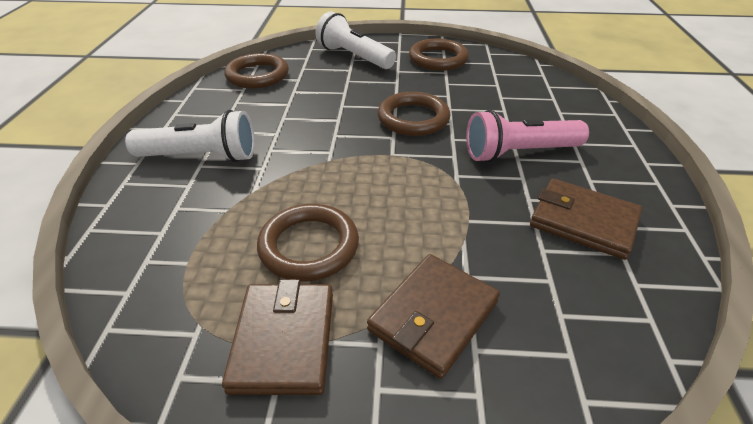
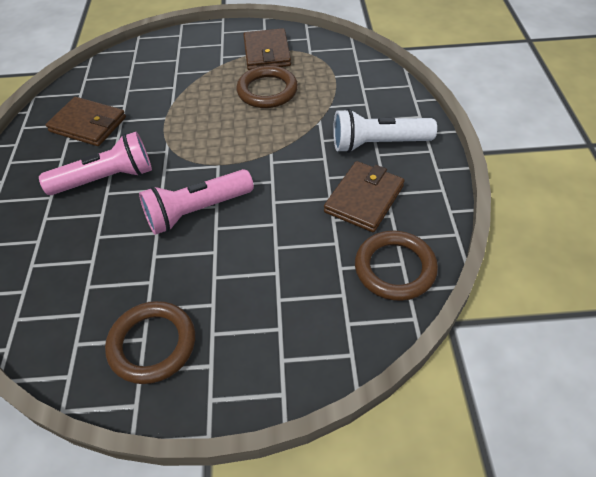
camera: 175 degrees right, 10 degrees up
white flashlight [315,11,396,69] -> none
brown wallet [367,254,500,379] -> brown wallet moved to [324,161,405,232]
brown ring [378,92,450,136] -> pink flashlight [139,169,254,235]

